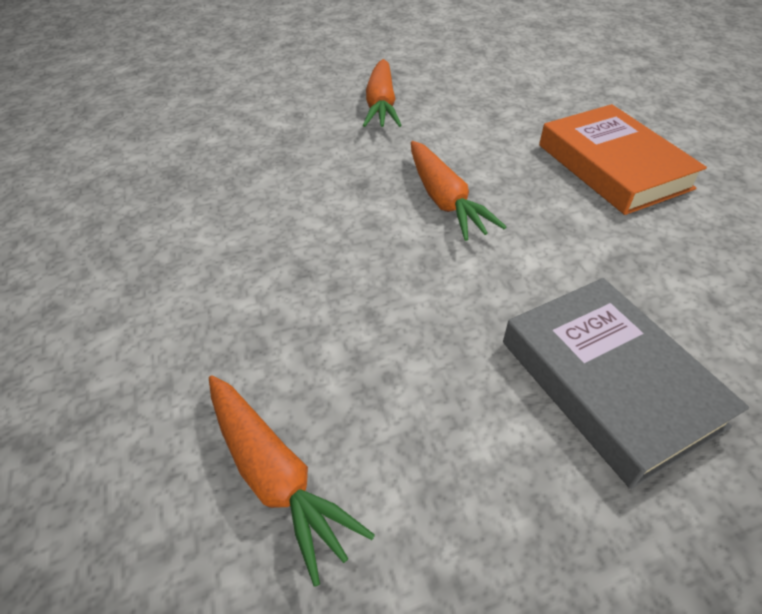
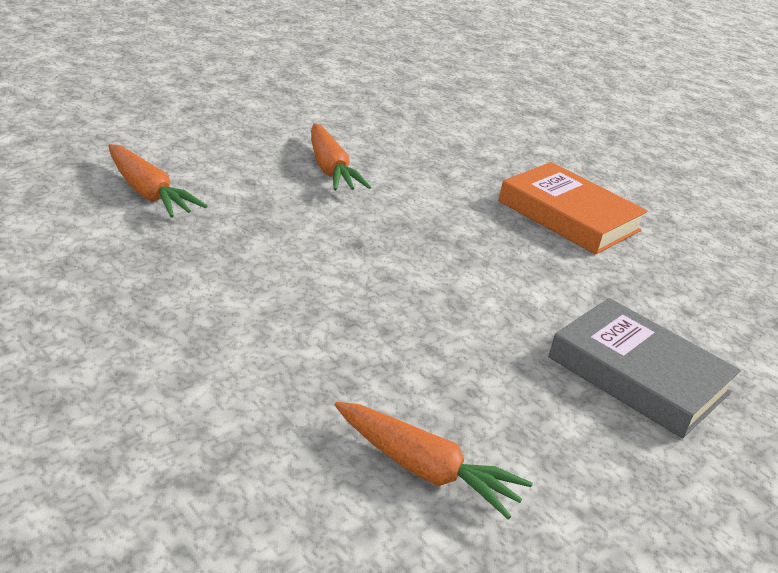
camera: 25 degrees left, 15 degrees down
orange carrot [411,141,507,241] -> orange carrot moved to [109,144,207,218]

